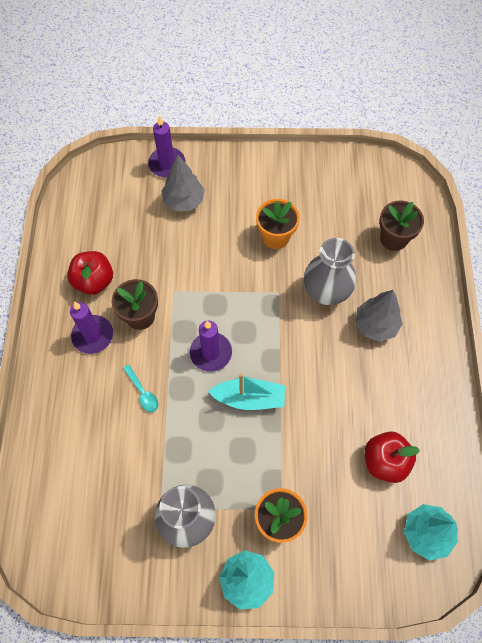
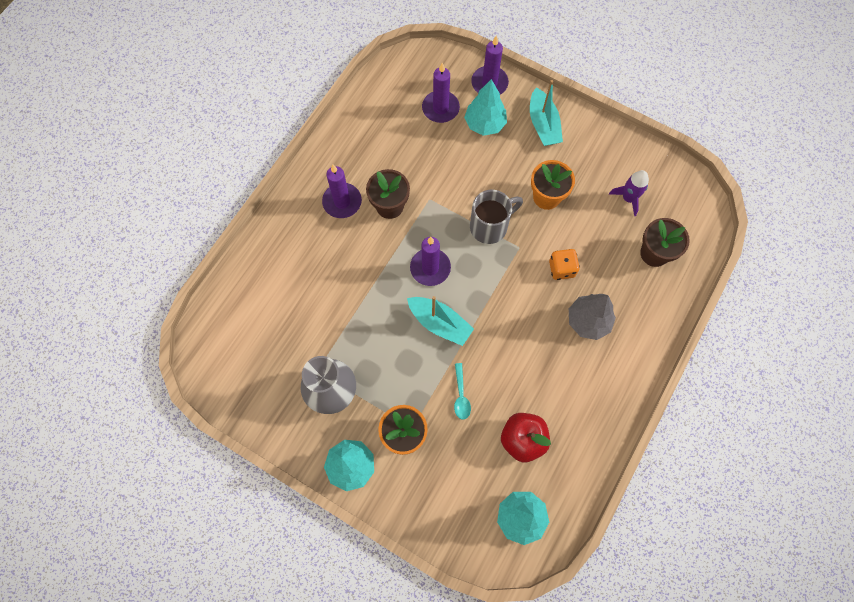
camera: 30 degrees right, 5 degrees up
red apple [67,251,113,295] -> none
turquoise spoon [123,365,158,412] -> turquoise spoon moved to [454,363,471,420]
grey tree [162,155,205,211] -> turquoise tree [464,79,507,136]
grey vase [304,238,356,305] -> orange dice [549,249,580,280]
none -> purple candle [422,63,460,123]
none -> grey mug [470,190,523,244]
none -> turquoise boat [530,80,563,146]
none -> purple rocket [609,170,649,216]

